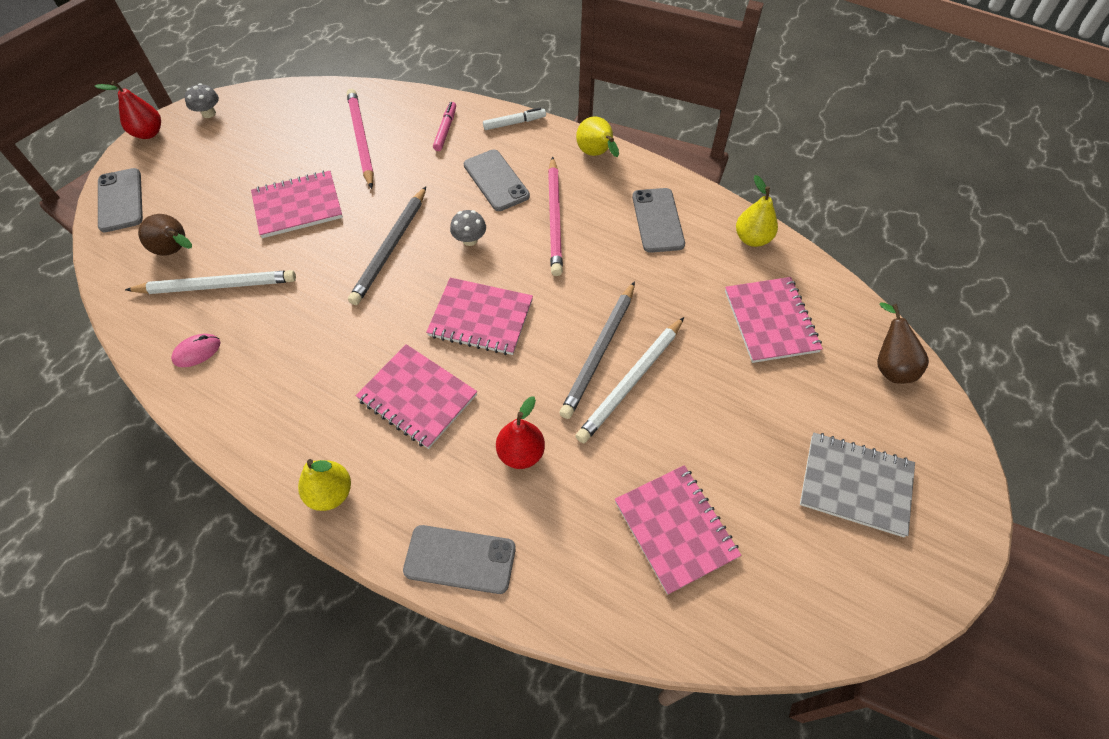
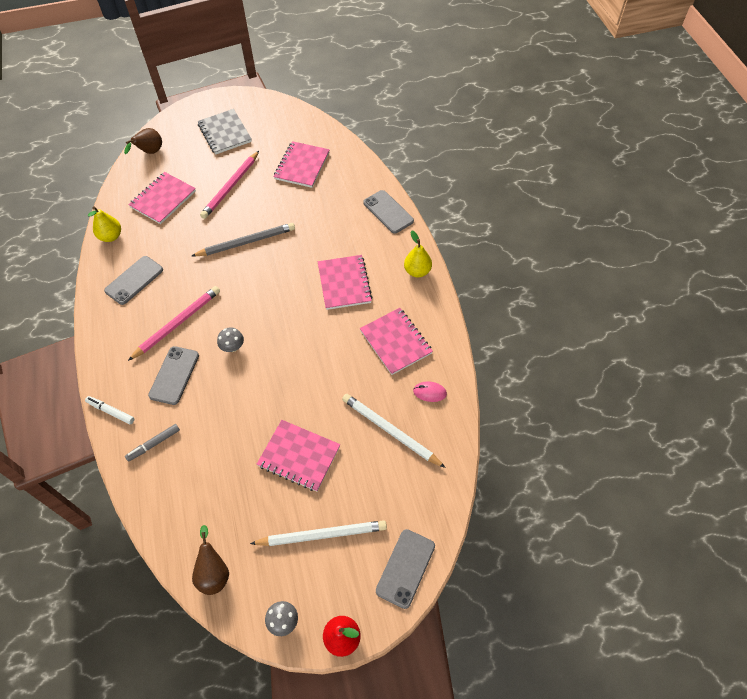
camera: 135 degrees left, 0 degrees up
brown pear [138,214,192,256] -> brown pear moved to [192,525,229,595]
pink pencil [347,89,374,189] -> pink pencil moved to [200,151,259,219]
grey pencil [348,187,426,305] -> none
pink notebook [426,277,533,355] -> pink notebook moved to [360,308,433,375]
pink marker [433,102,456,151] -> grey marker [125,424,180,462]
red pear [496,396,545,469] -> none
yellow pear [576,117,619,157] -> none
white pencil [576,317,684,443] -> white pencil moved to [250,520,387,546]

